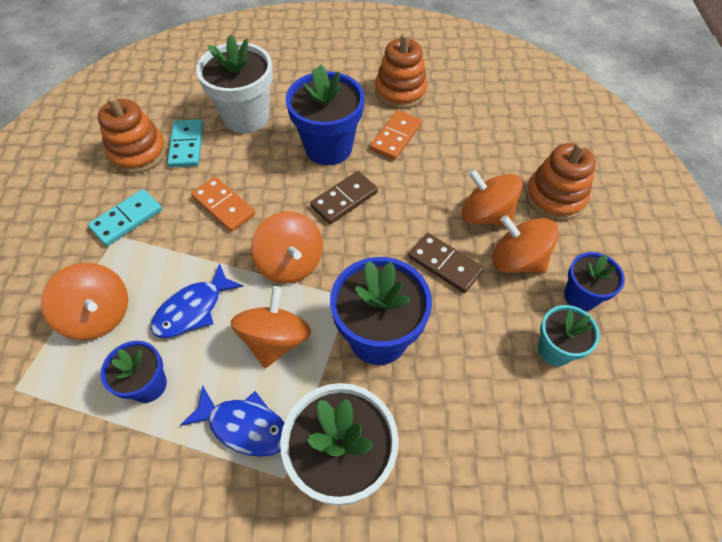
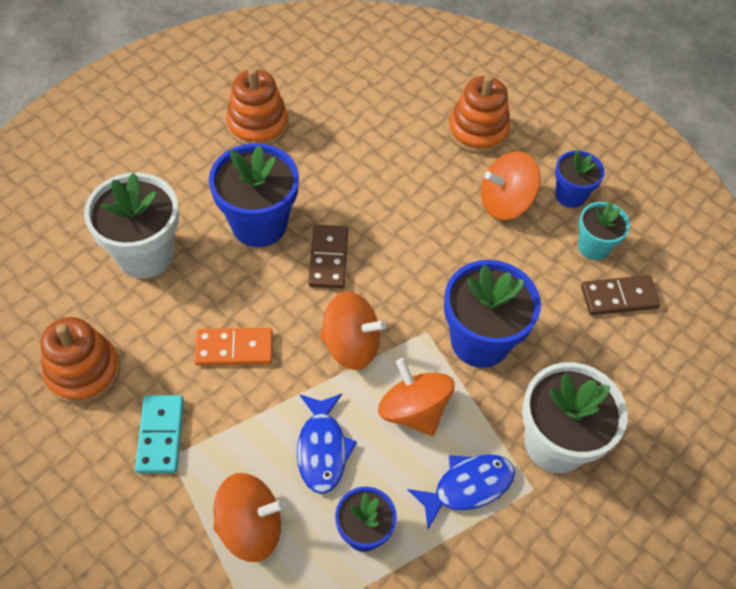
camera: 50 degrees left, 0 degrees up
turquoise domino [167,119,203,168] -> none
orange domino [370,110,422,160] -> none
brown domino [408,233,484,293] -> brown domino moved to [581,275,661,315]
orange spinning top [461,169,523,226] -> none

